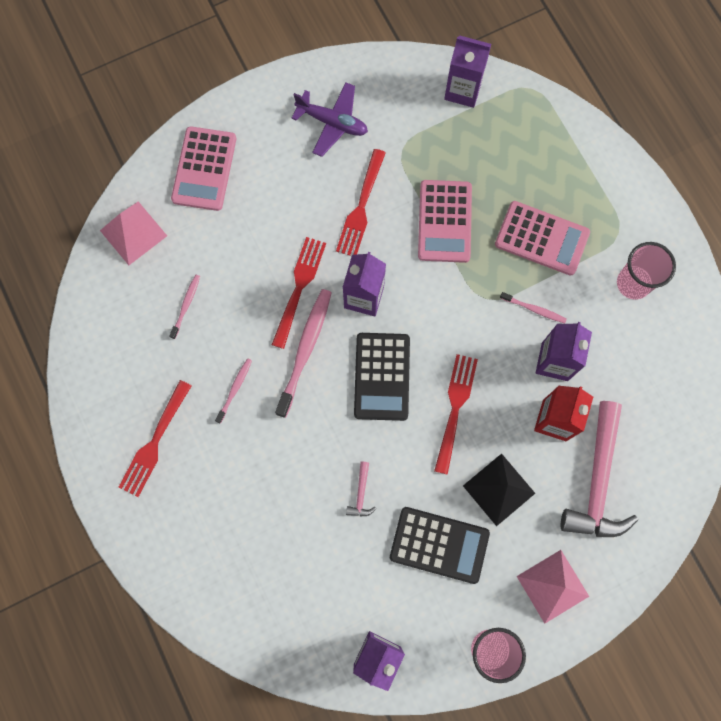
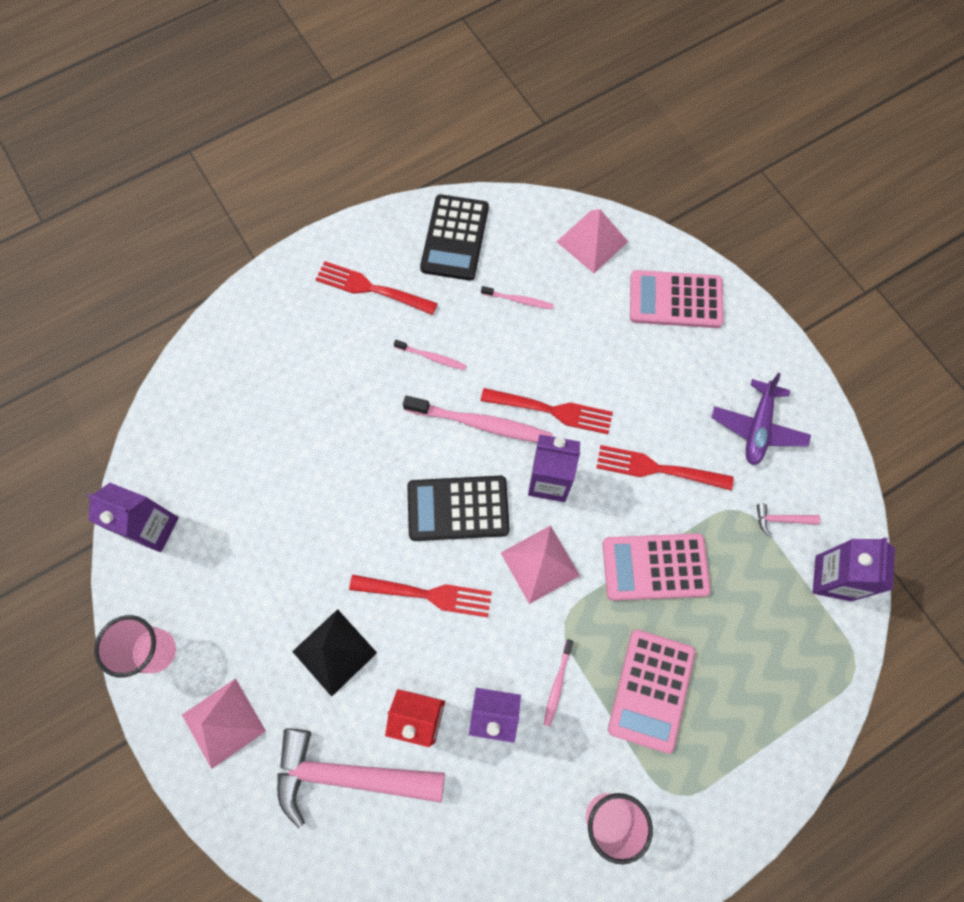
camera: 85 degrees right, 5 degrees down
pink hammer [346,462,376,517] -> pink hammer moved to [757,504,821,537]
black calculator [390,507,490,584] -> black calculator moved to [420,194,489,281]
none -> pink pyramid [501,525,580,604]

